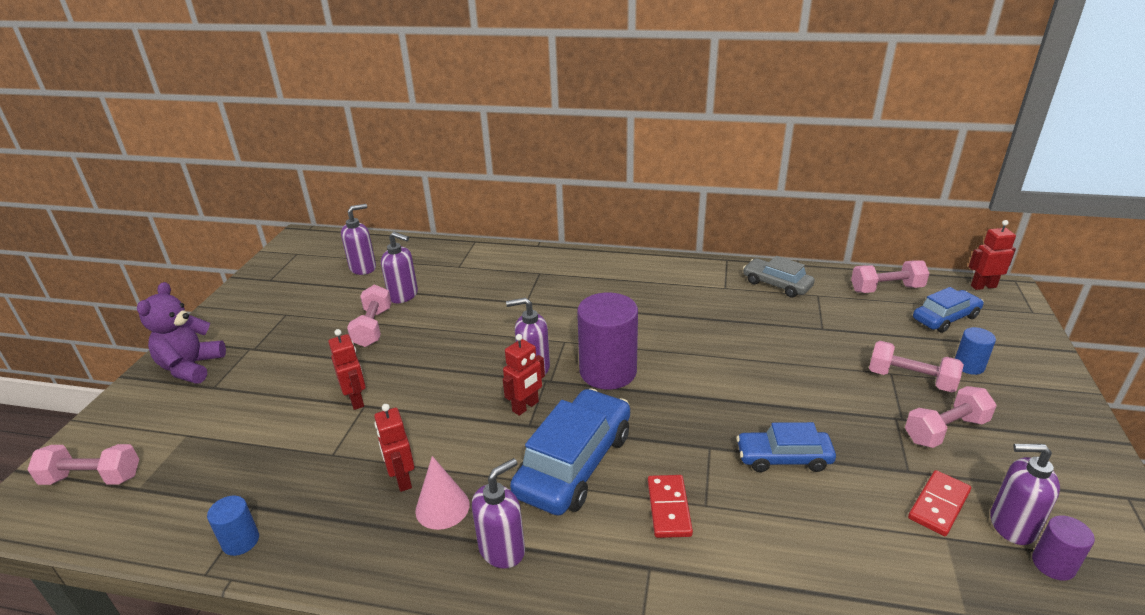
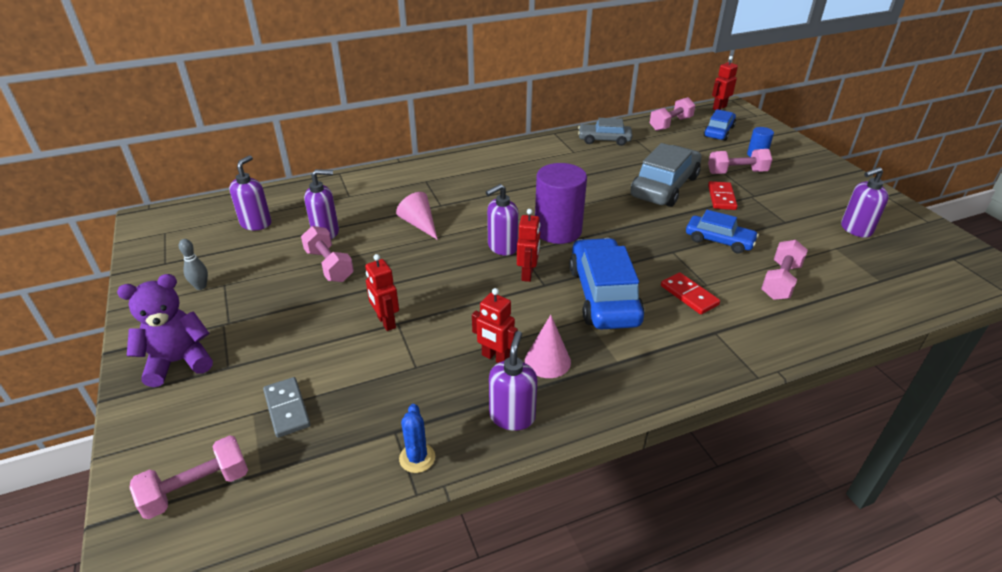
camera: 35 degrees left, 5 degrees up
purple teddy bear [137,282,226,384] -> purple teddy bear turned 90 degrees clockwise [117,274,213,387]
blue cylinder [207,496,259,556] -> blue cactus [399,404,435,473]
red robot [328,329,366,410] -> red robot turned 150 degrees counterclockwise [365,254,399,331]
purple soap dispenser [472,458,525,569] -> purple soap dispenser moved to [489,331,537,431]
blue car [736,422,836,472] -> blue car turned 120 degrees counterclockwise [686,210,759,254]
pink dumbbell [905,386,996,448] -> pink dumbbell moved to [761,240,808,300]
red domino [908,470,971,536] -> red domino moved to [708,181,738,210]
purple cylinder [1032,515,1095,581] -> none
none -> grey bowling pin [179,239,208,290]
none -> grey domino [263,377,311,438]
none -> pink cone [396,192,438,240]
none -> grey car [630,143,702,207]

